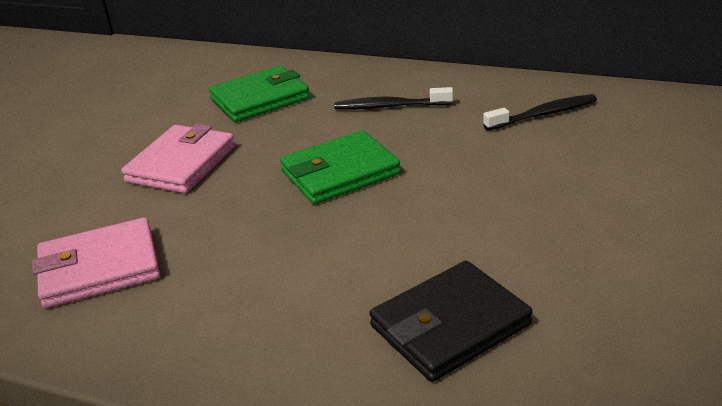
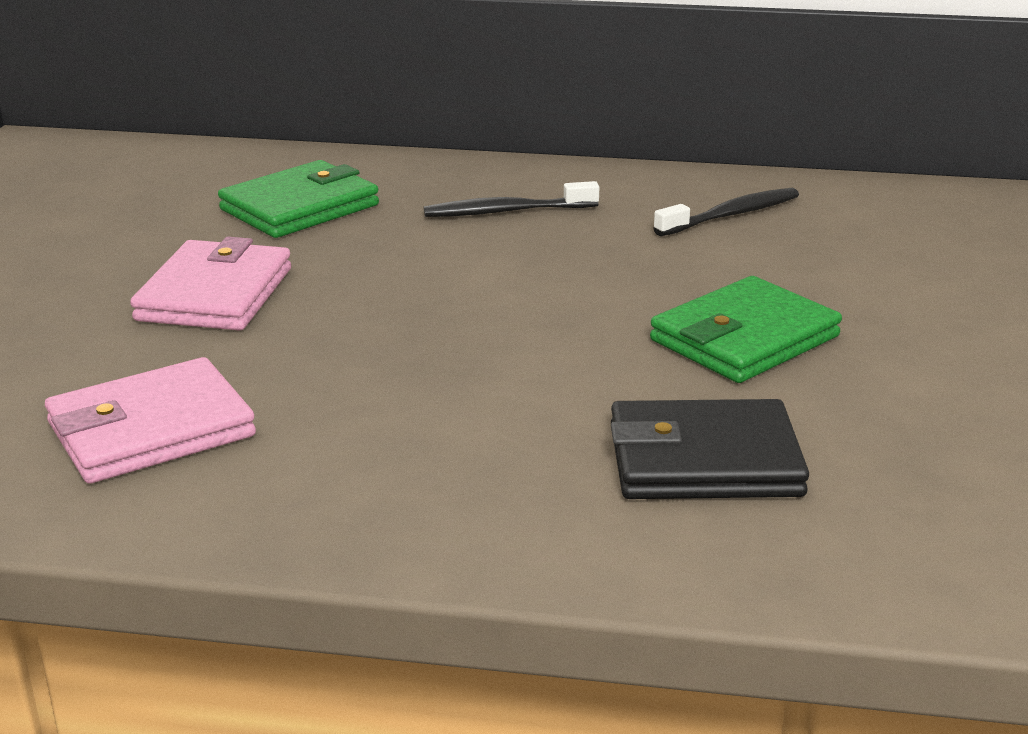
camera: 15 degrees left, 5 degrees down
green wallet [280,130,401,204] -> green wallet moved to [650,276,842,383]
black wallet [369,261,533,382] -> black wallet turned 45 degrees clockwise [611,399,809,499]

